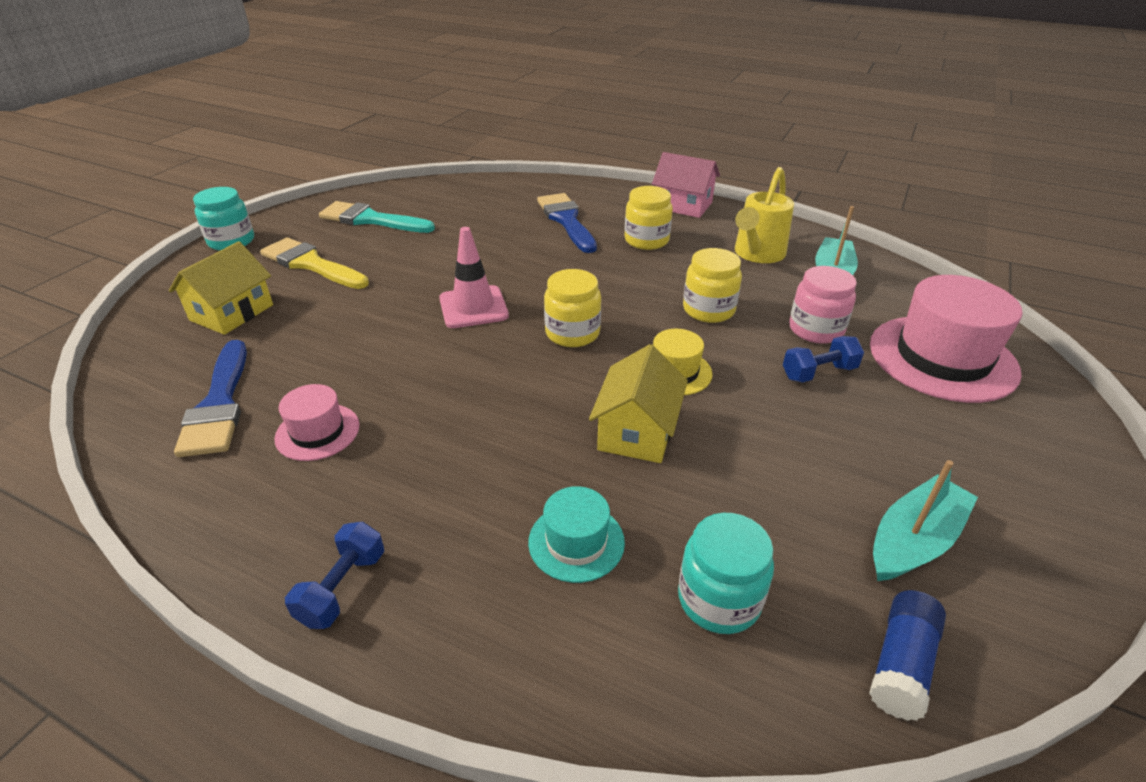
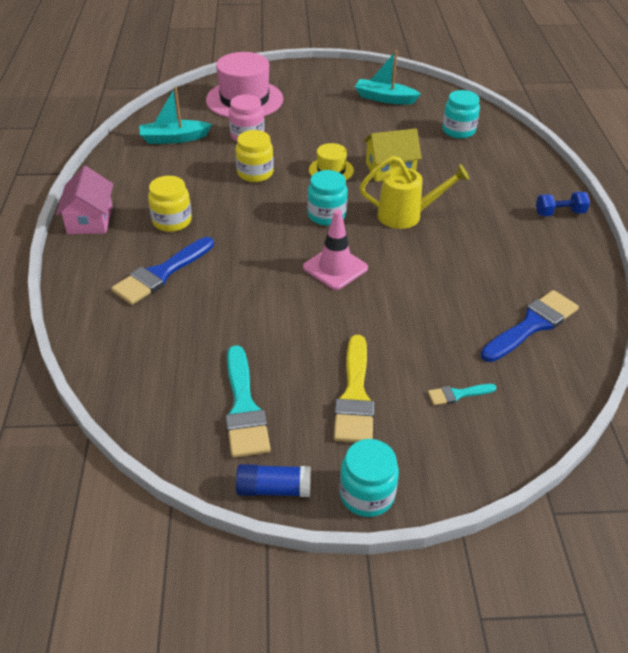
camera: 120 degrees left, 5 degrees up
yellow house [169,241,273,335] -> turquoise brush [428,384,497,406]
pink hat [274,384,360,461] -> none
turquoise hat [528,486,625,583] -> none
yellow jar [544,269,601,347] -> turquoise jar [307,170,348,226]
yellow watering can [735,167,794,263] -> yellow watering can moved to [360,156,469,229]
blue dumbbell [783,336,864,383] -> none
blue glue stick [869,590,946,721] -> blue glue stick moved to [236,464,311,497]

